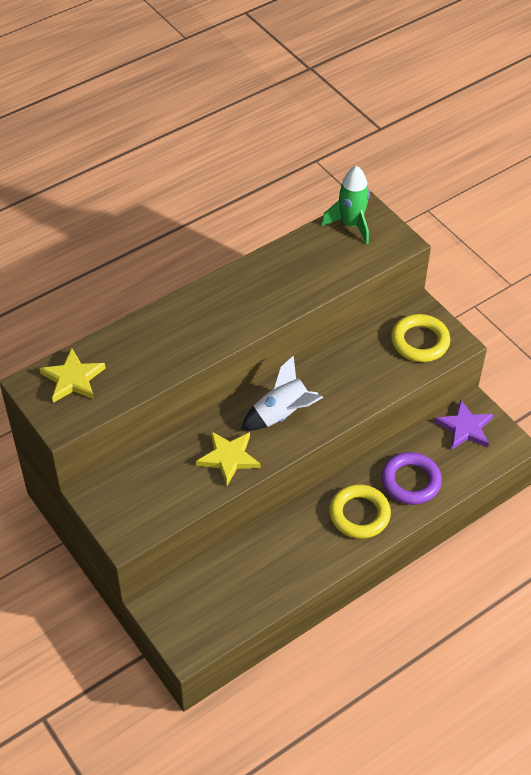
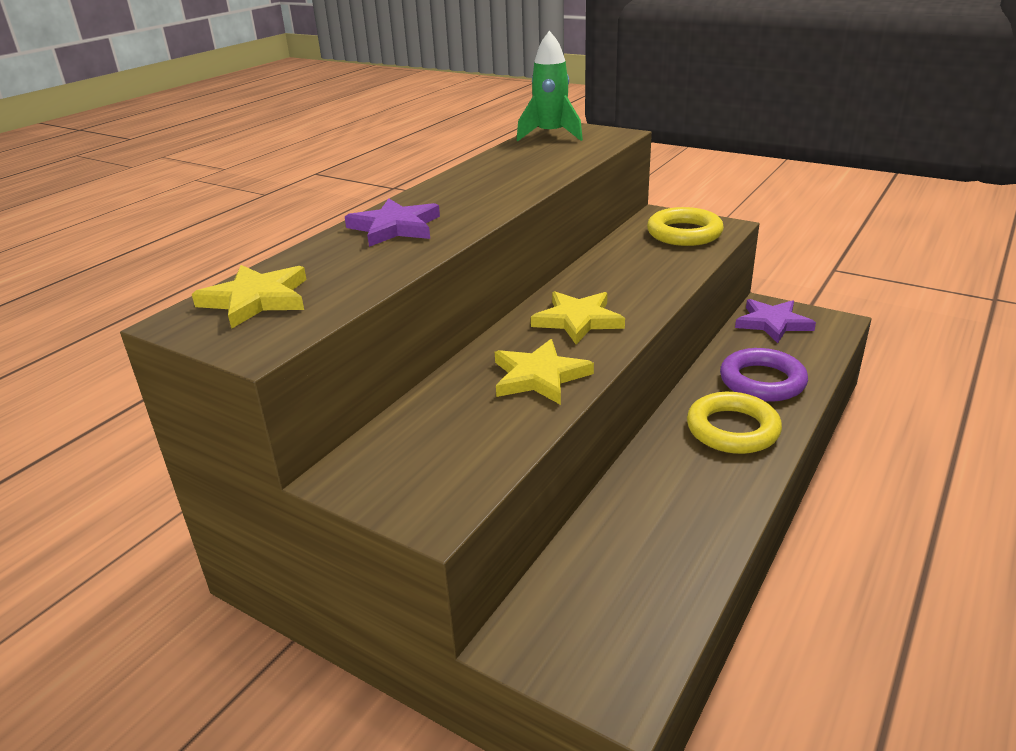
camera: 20 degrees left, 20 degrees down
white rocket [241,355,323,430] -> yellow star [531,291,625,344]
none -> purple star [345,198,440,247]

